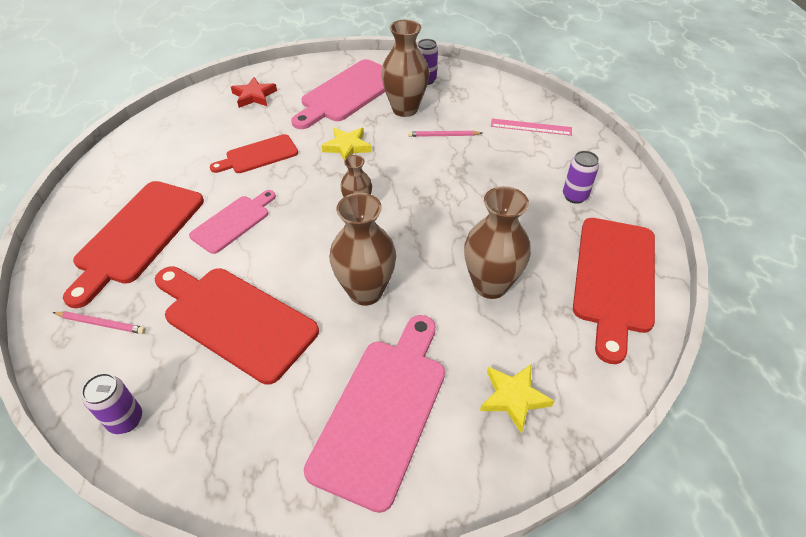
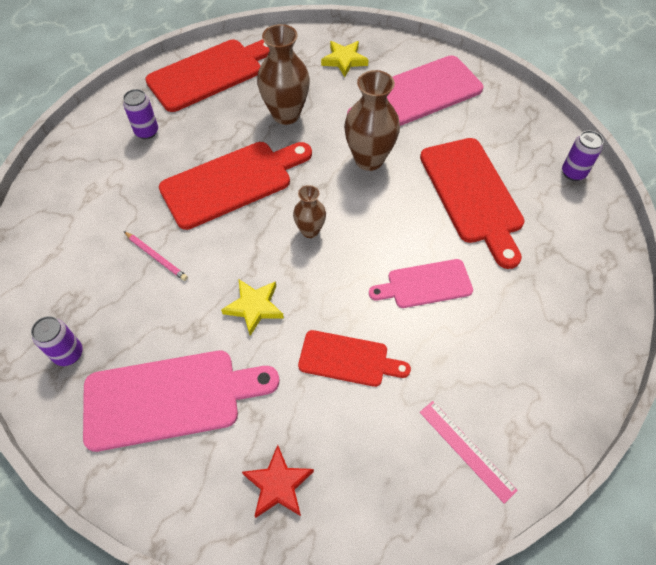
camera: 140 degrees left, 10 degrees up
pink pencil [53,311,146,334] -> none
red cutting board [63,181,204,308] -> red cutting board moved to [159,142,312,230]
brown vase [381,20,429,117] -> none
pink ruler [491,118,572,136] -> pink ruler moved to [420,401,518,504]

